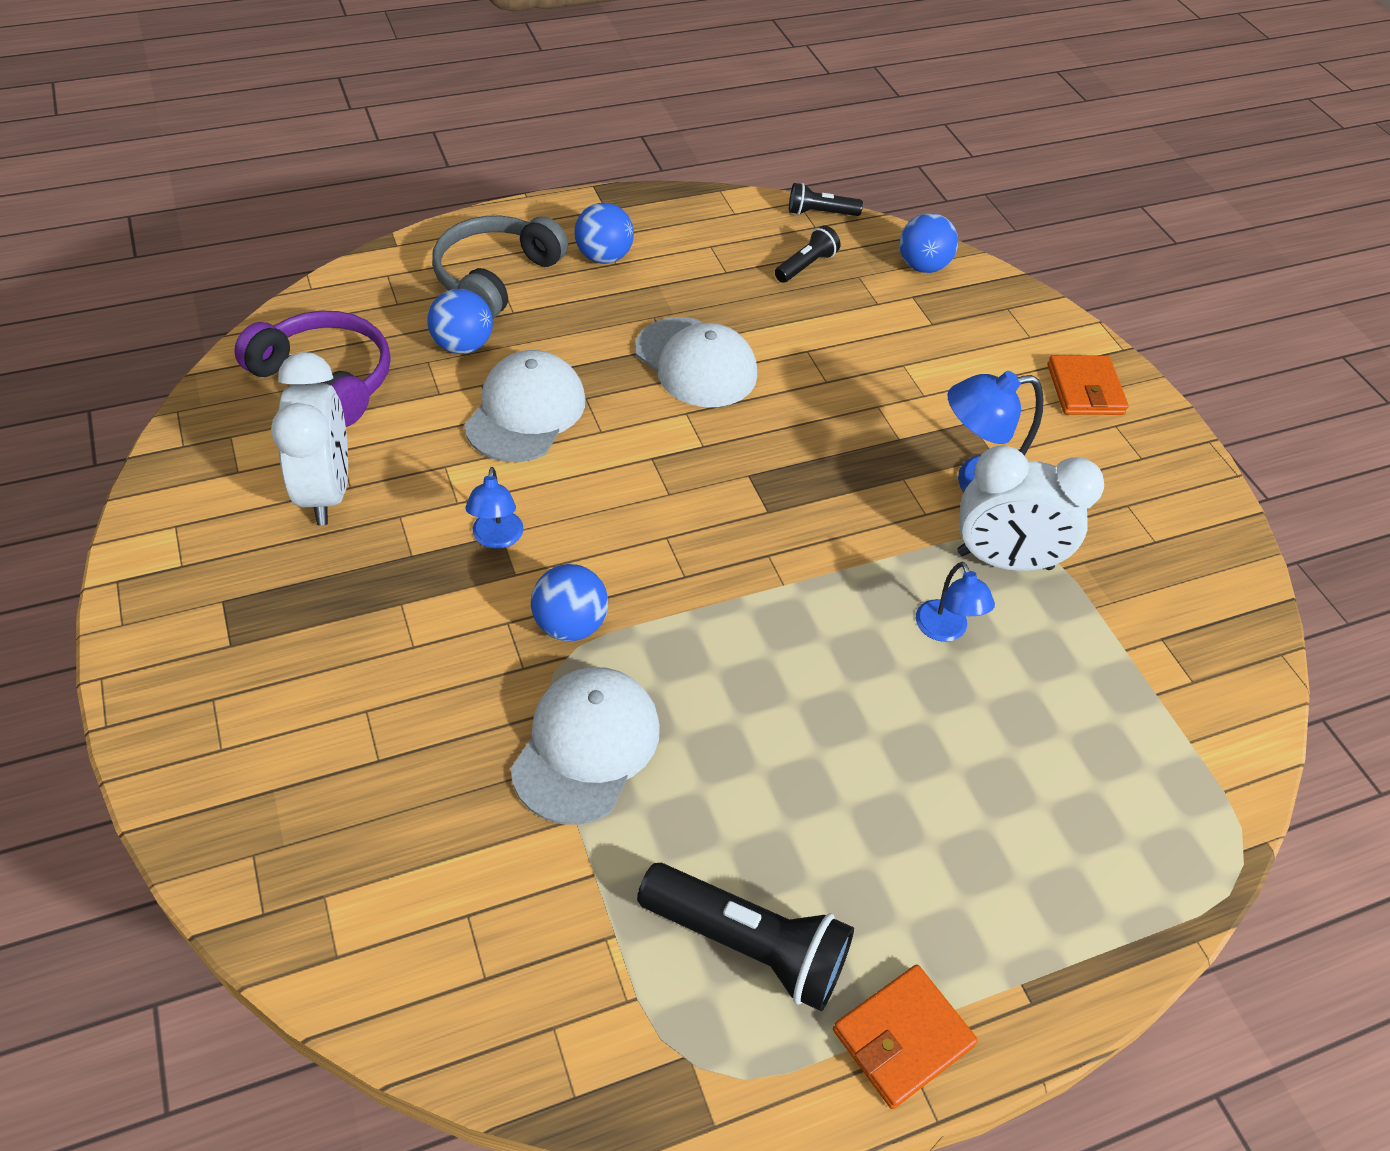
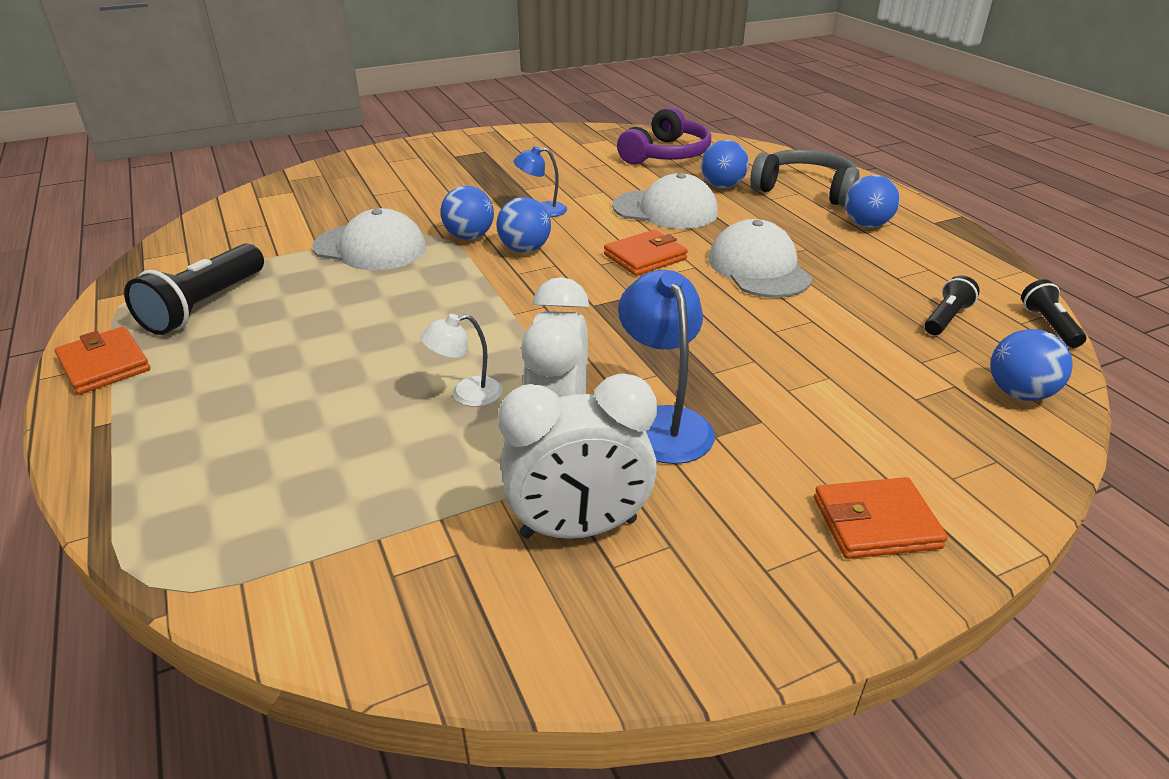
camera: 90 degrees right, 15 degrees down
white clock [271,352,348,525] -> white clock moved to [498,373,657,539]
white cap [635,317,757,407] -> white cap turned 120 degrees clockwise [709,219,812,298]
black flashlight [775,225,840,283] -> black flashlight turned 90 degrees counterclockwise [924,276,980,335]
blue lamp [916,562,995,642] -> white lamp [420,314,503,407]
none -> blue ball [496,197,551,253]
none -> orange wallet [604,230,688,276]

